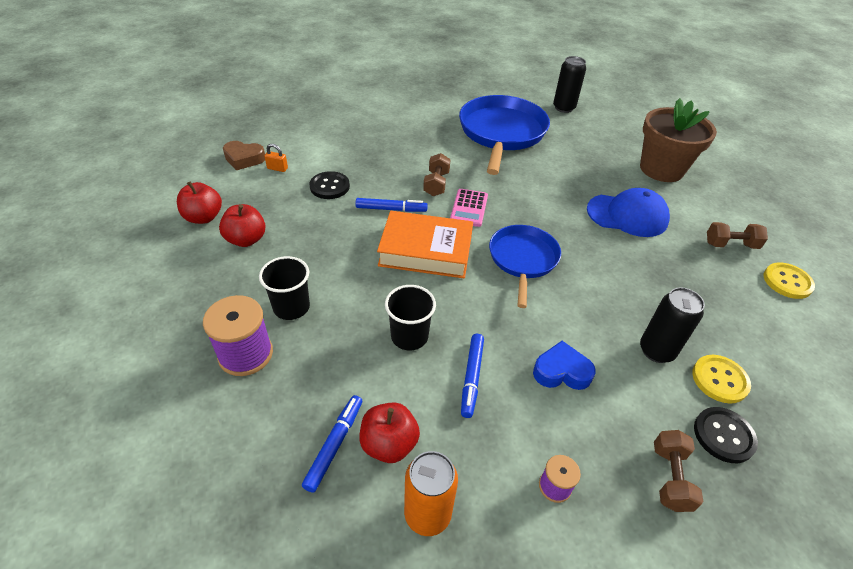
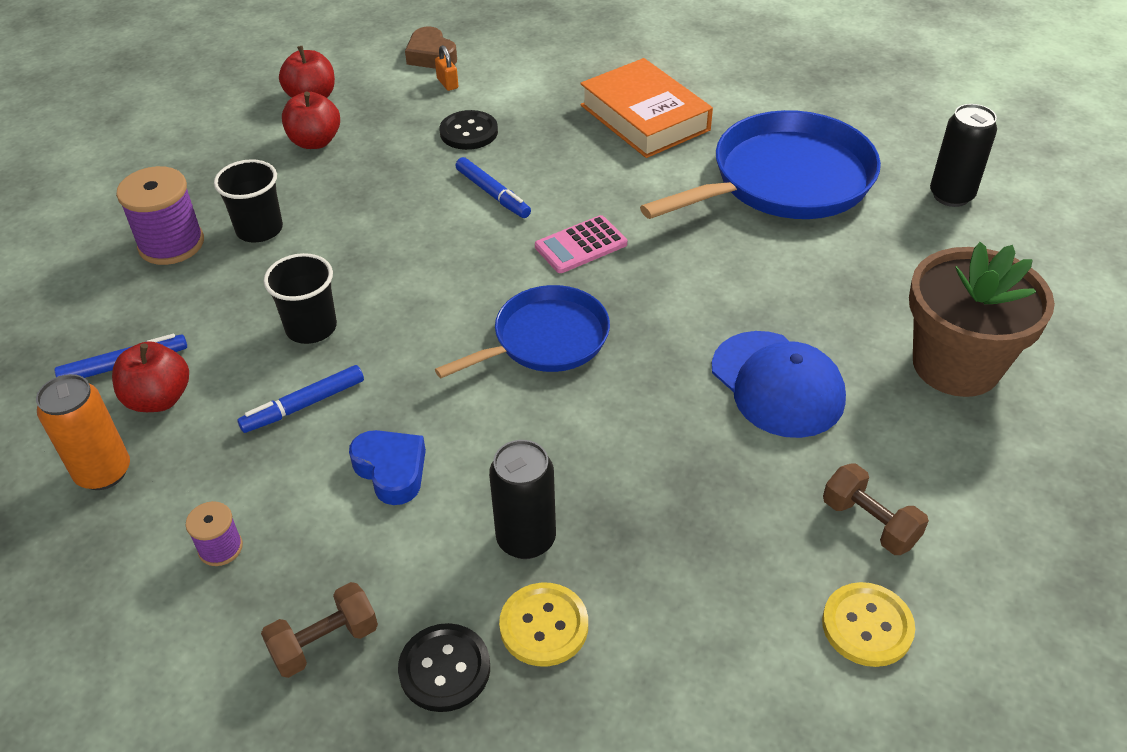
camera: 50 degrees right, 0 degrees up
orange book [377,211,473,278] -> orange book moved to [580,58,713,158]
brown dumbbell [423,153,451,196] -> none

